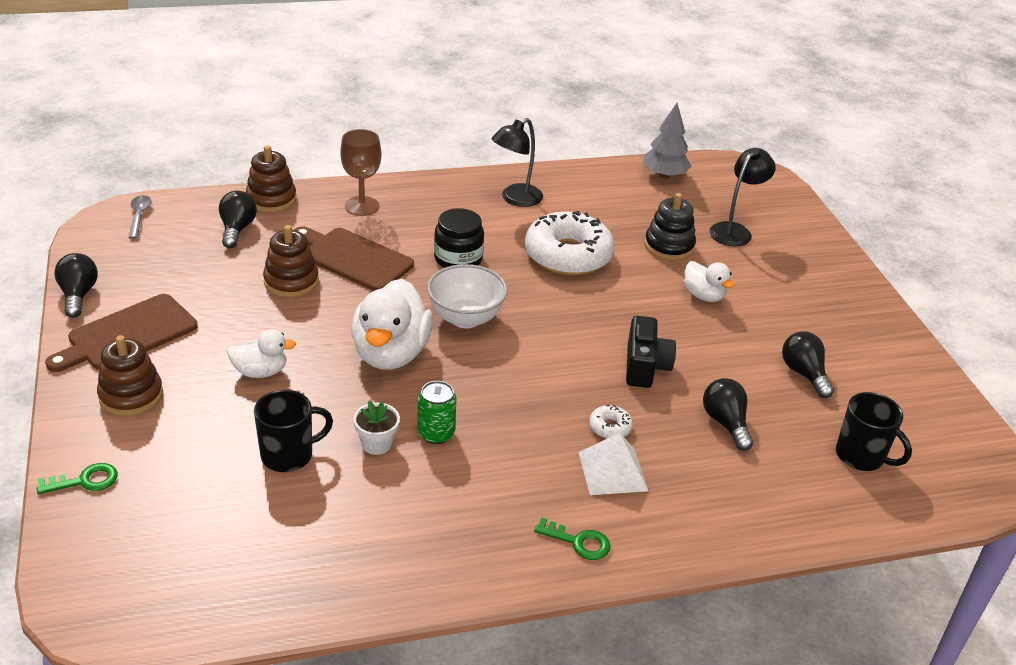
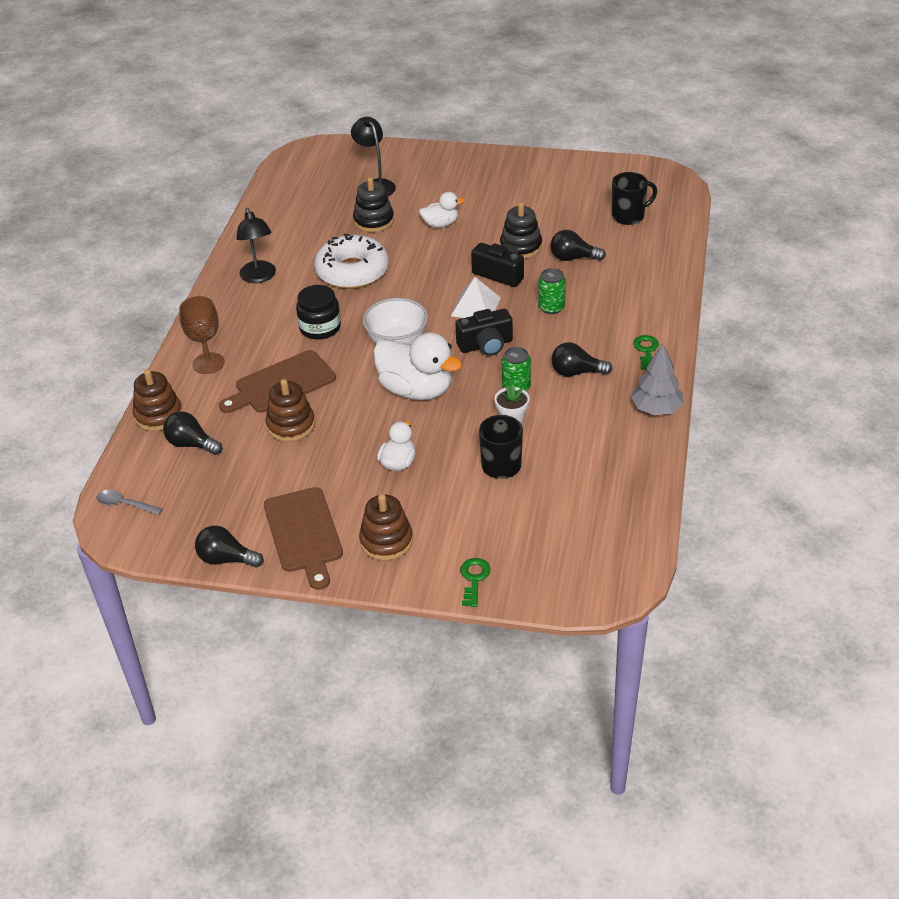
camera: 60 degrees left, 5 degrees up
green key [534,517,611,560] -> green key turned 45 degrees counterclockwise [633,335,659,370]
white pyramid [578,433,648,495] -> white pyramid moved to [451,277,501,318]
white donut [589,405,633,439] -> green can [538,268,566,314]
grey tree [643,103,691,178] -> grey tree moved to [631,343,683,415]
black light bulb [782,331,834,398] -> black light bulb moved to [551,342,613,377]
none -> black camera [455,309,513,356]
none -> black stacking toy [500,202,542,259]

